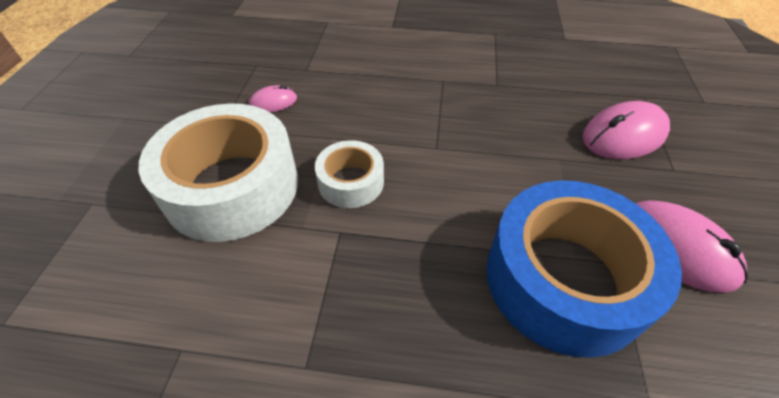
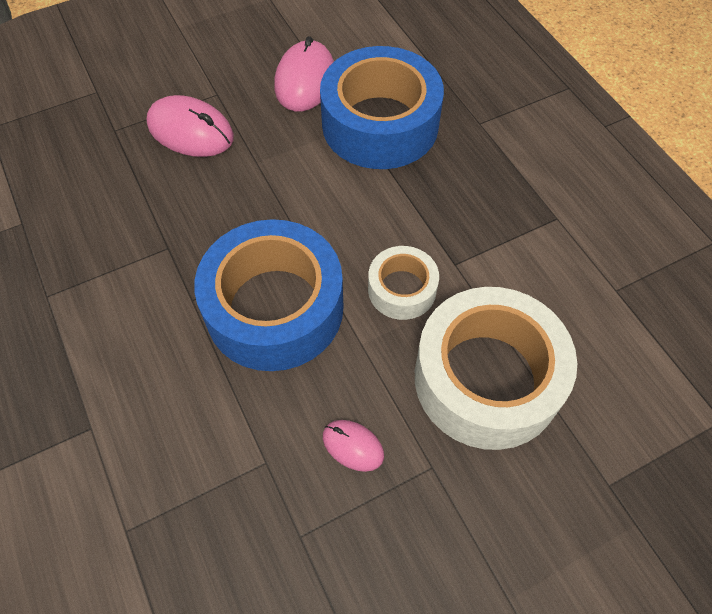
camera: 125 degrees left, 10 degrees up
none -> blue tape [194,219,344,371]

